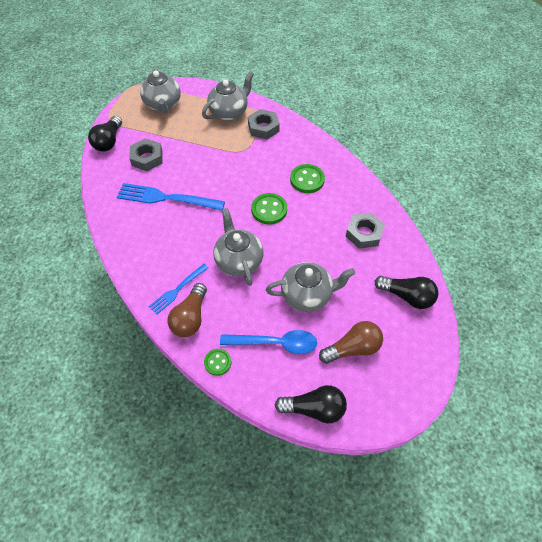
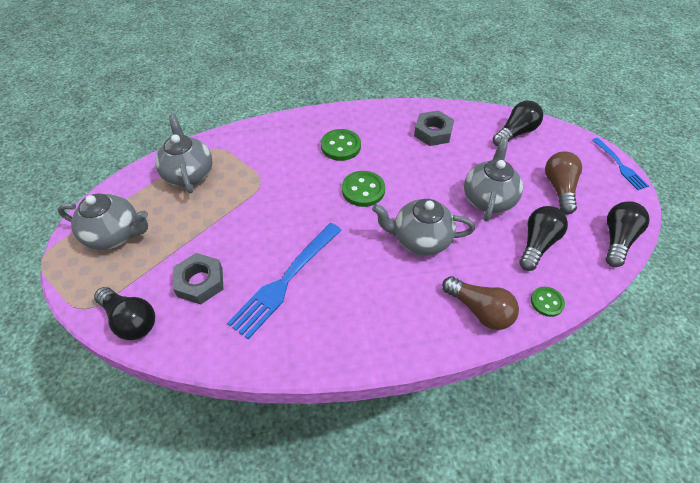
camera: 65 degrees left, 5 degrees down
blue fork [148,264,209,315] -> blue fork moved to [592,138,649,190]
blue spoon [220,330,317,354] -> black light bulb [519,206,568,271]
grey nut [248,109,280,139] -> none

